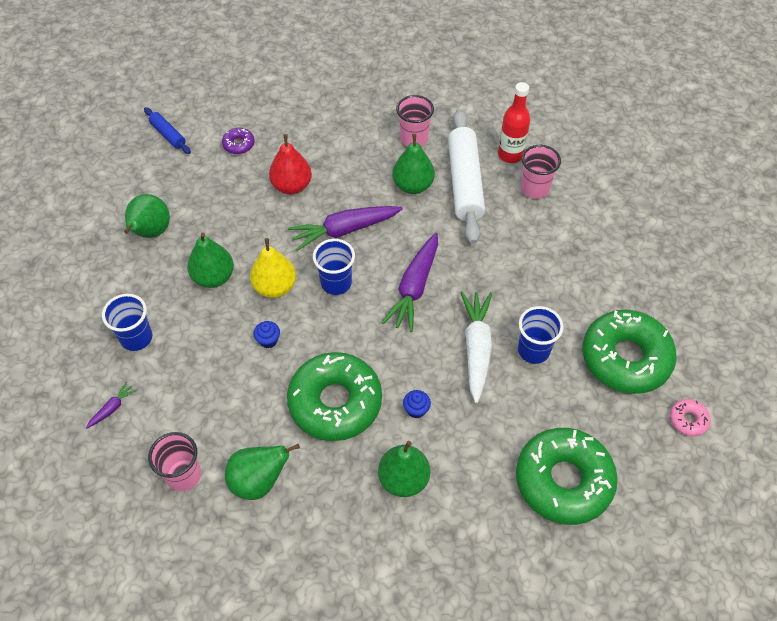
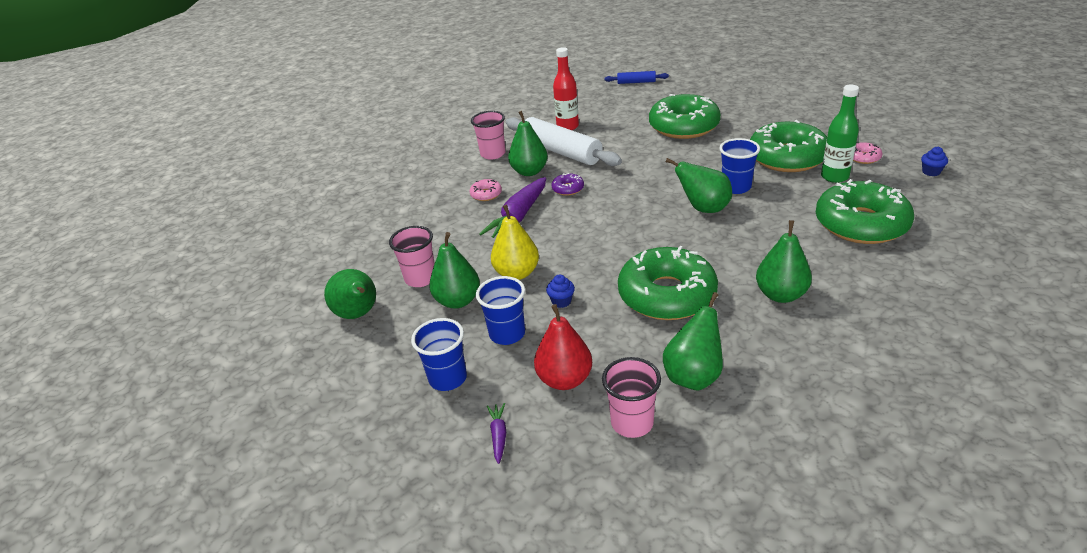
camera: 40 degrees left, 20 degrees down
blue rolling pin [144,107,191,154] -> blue rolling pin moved to [605,71,669,84]
purple donut [222,128,255,154] -> purple donut moved to [552,173,584,196]
red pear [269,134,312,194] -> red pear moved to [534,304,592,390]
blue cup [313,239,355,295] -> blue cup moved to [476,276,525,345]
purple carrot [382,233,438,332] -> none
blue cupcake [403,390,431,418] -> blue cupcake moved to [921,147,948,176]
white carrot [460,291,492,403] -> green pear [666,158,732,213]
pink cup [521,145,561,199] -> pink cup moved to [389,226,435,287]
none -> pink donut [470,179,502,201]
none -> green donut [649,94,721,139]
none -> green bottle [821,85,859,183]

